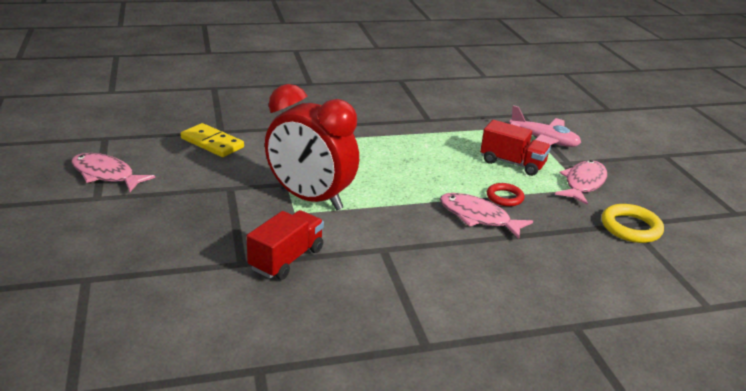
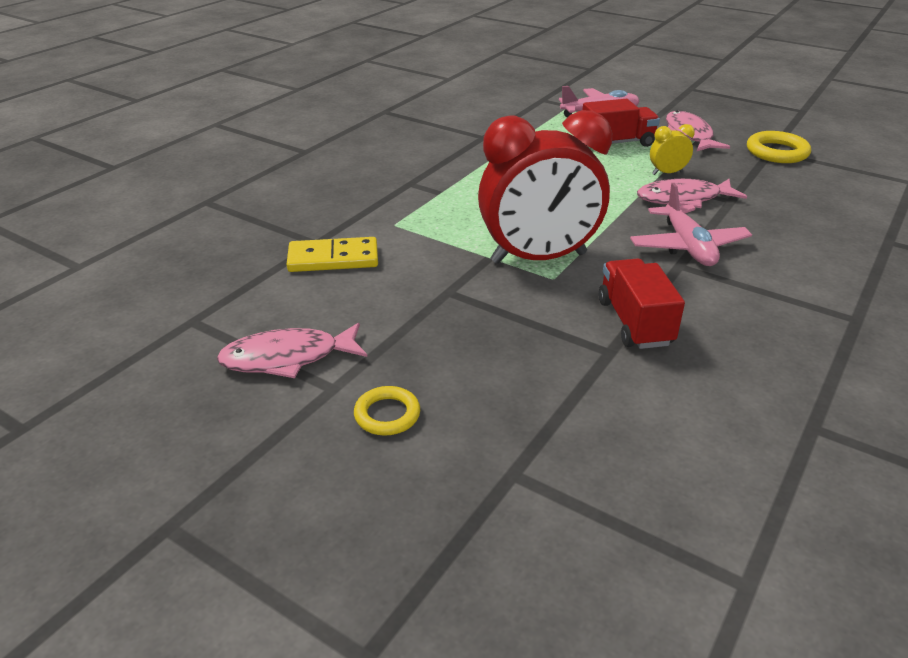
camera: 40 degrees left, 5 degrees up
red ring [487,183,524,206] -> yellow clock [650,124,695,175]
none -> yellow ring [354,386,420,436]
none -> pink plane [630,183,752,266]

